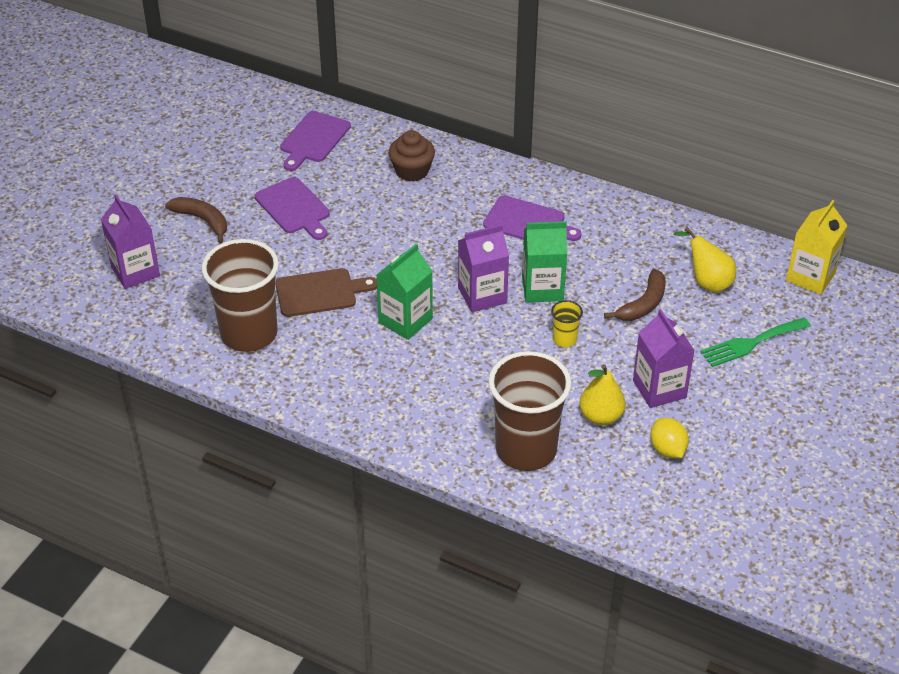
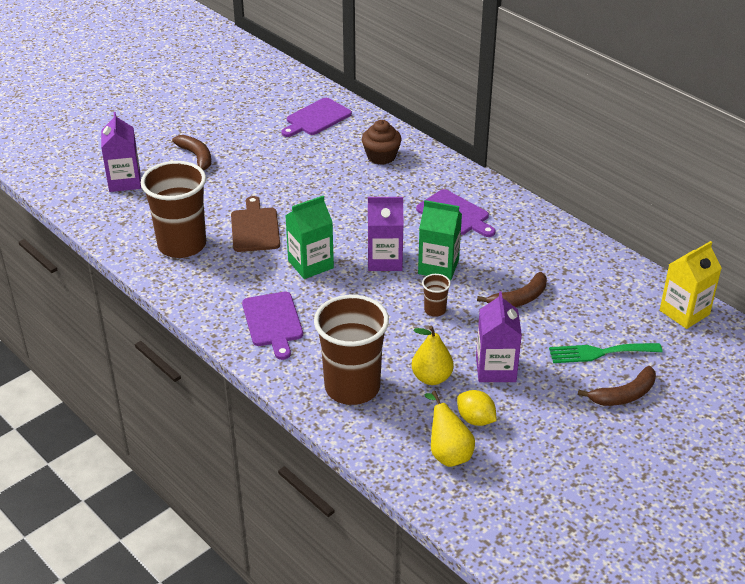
camera: 20 degrees right, 5 degrees down
purple cutting board [255,177,330,240] -> purple cutting board moved to [242,292,303,360]
brown cutting board [275,268,377,317] -> brown cutting board turned 105 degrees counterclockwise [231,196,280,252]
yellow cup [551,300,583,347] -> brown cup [422,274,451,317]
yellow lemon [650,418,689,458] -> yellow lemon turned 45 degrees counterclockwise [457,390,497,426]
yellow pear [674,227,736,293] -> yellow pear moved to [424,391,475,467]
none -> brown banana [578,366,656,406]

